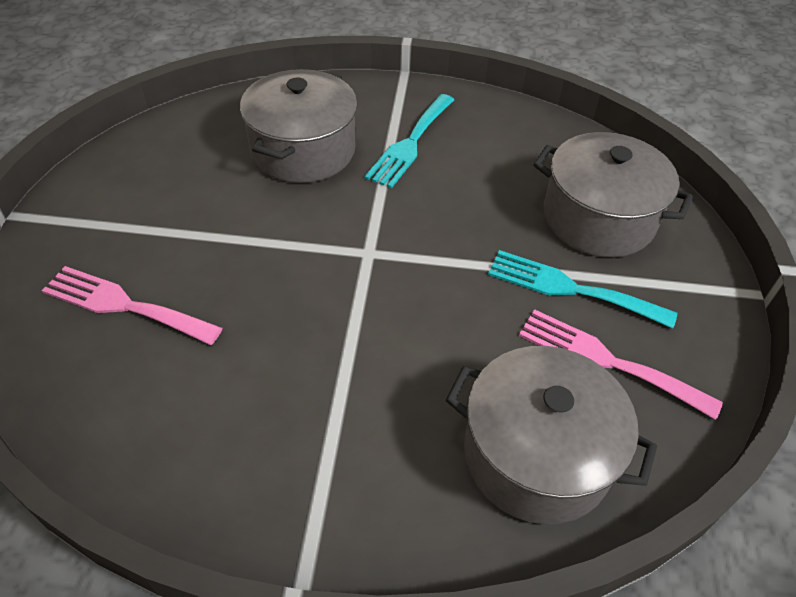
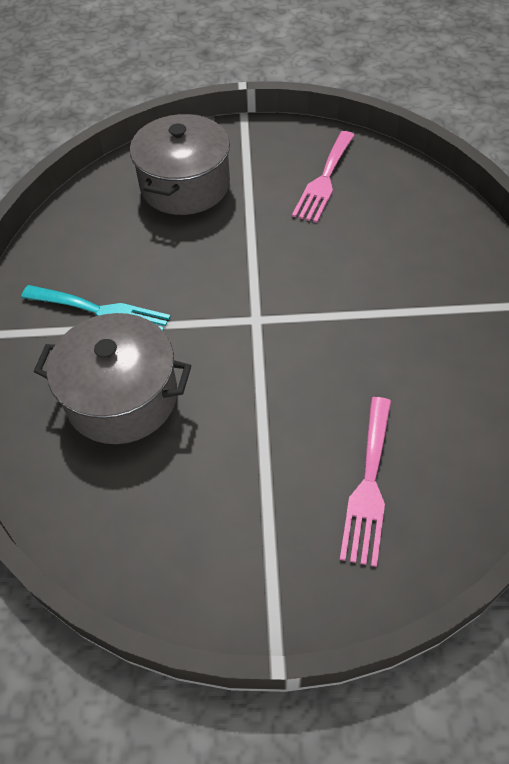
camera: 95 degrees left, 5 degrees up
grey pot [446,346,657,524] -> none
turquoise fork [488,250,677,328] -> none

